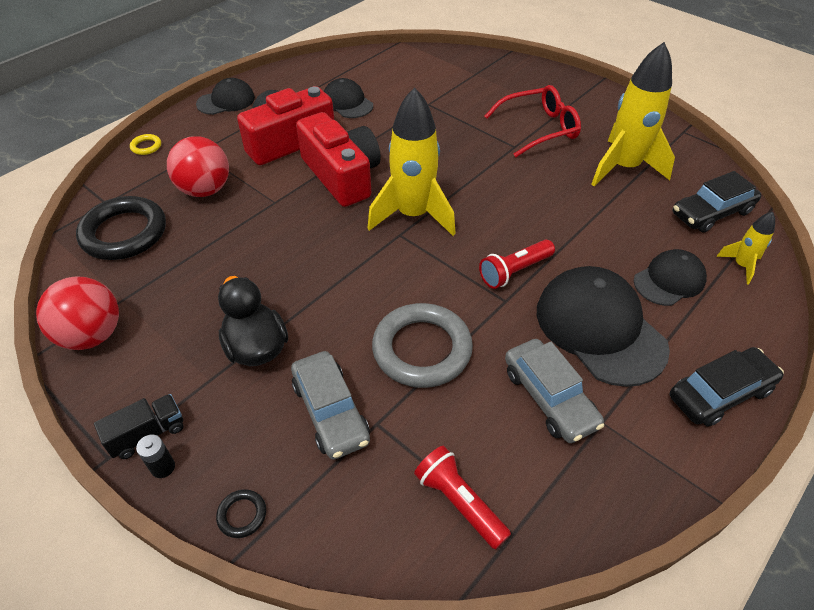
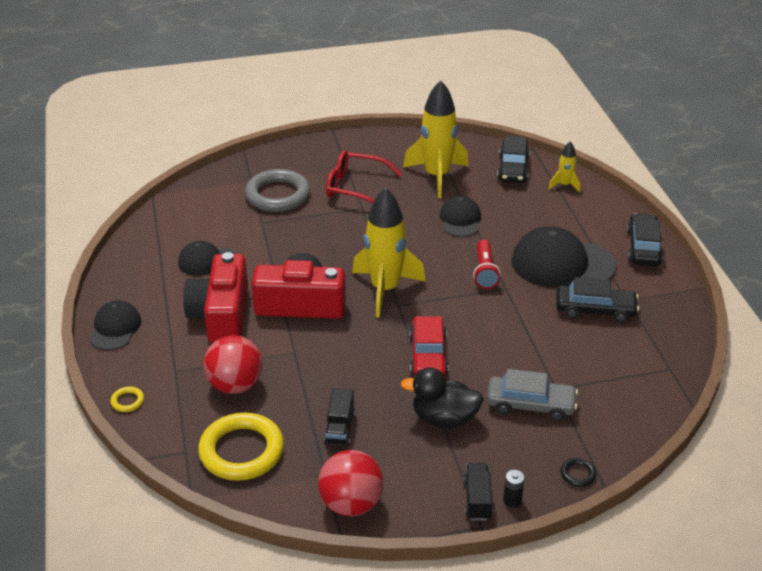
camera: 55 degrees left, 10 degrees down
black ring [76,196,166,260] -> yellow ring [198,412,284,481]
grey ring [372,303,473,388] -> grey ring moved to [245,169,310,212]
red flashlight [414,446,511,550] -> none
red glasses [484,85,581,157] -> red glasses turned 90 degrees counterclockwise [326,150,403,203]
grey car [505,339,604,443] -> black car [556,277,639,323]
black cap [634,249,707,306] -> black cap moved to [440,196,481,237]
none -> black truck [324,388,355,446]
none -> red car [410,316,449,377]

